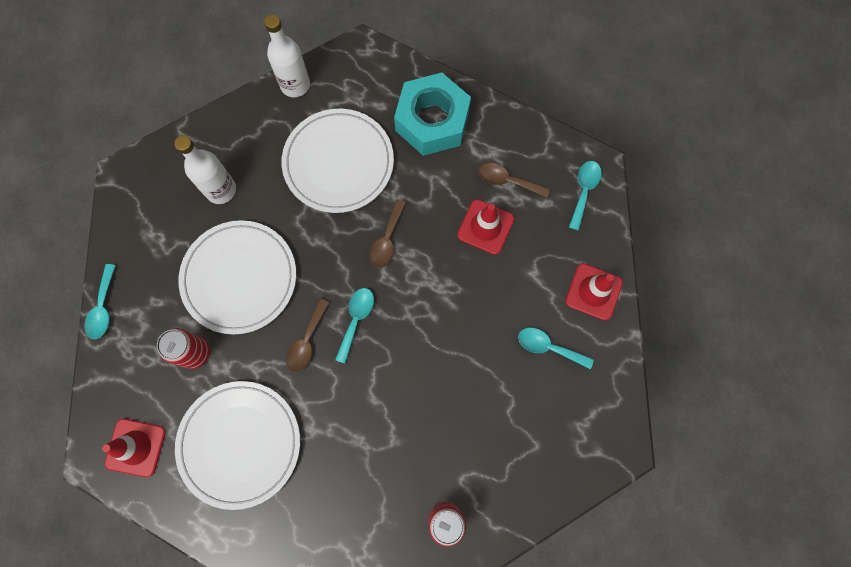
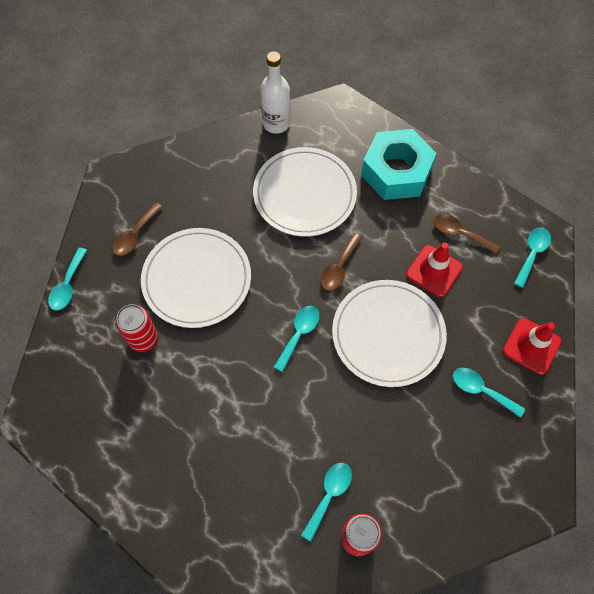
camera: 10 degrees right, 10 degrees down
red traffic cone [102,419,166,477] -> none
white bottle [174,135,236,204] -> none
white plate [175,381,300,510] -> white plate moved to [332,280,447,387]
brown spoon [286,298,330,372] -> brown spoon moved to [112,203,162,256]
none -> turquoise spoon [301,463,352,541]

